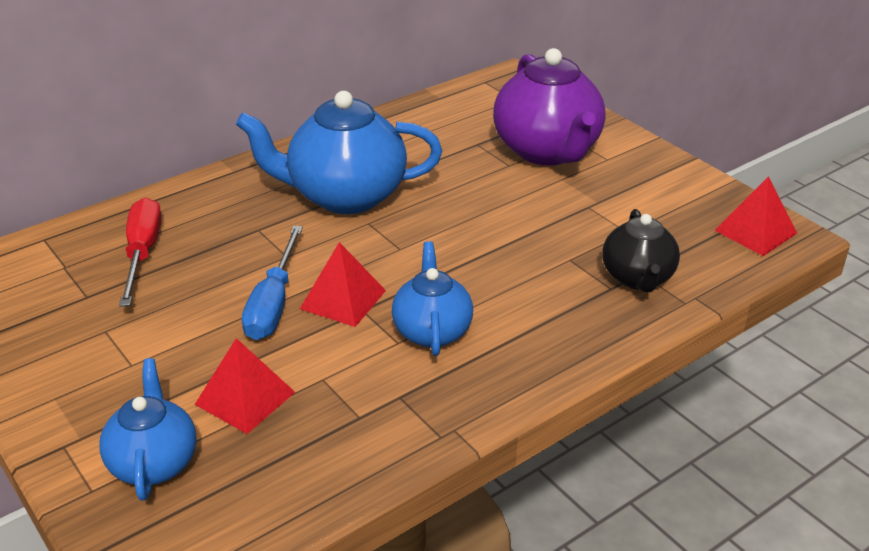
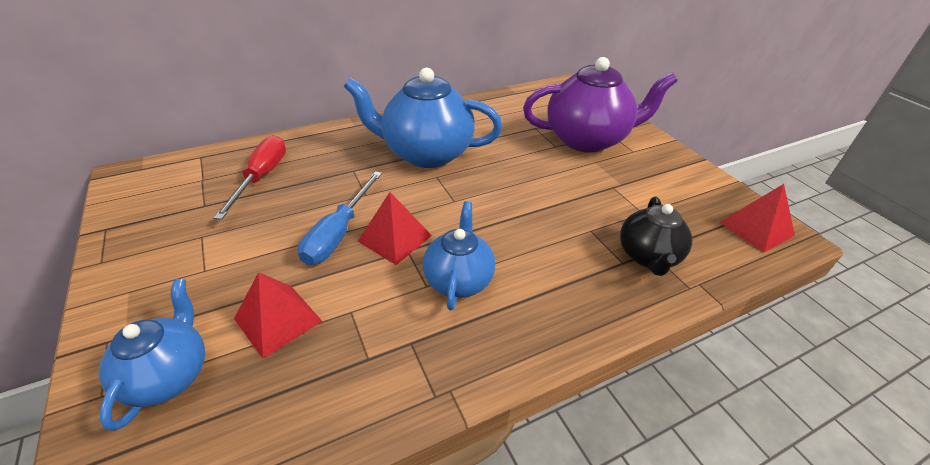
camera: 10 degrees right, 5 degrees up
purple teapot [493,48,606,165] -> purple teapot turned 90 degrees counterclockwise [523,57,677,153]

